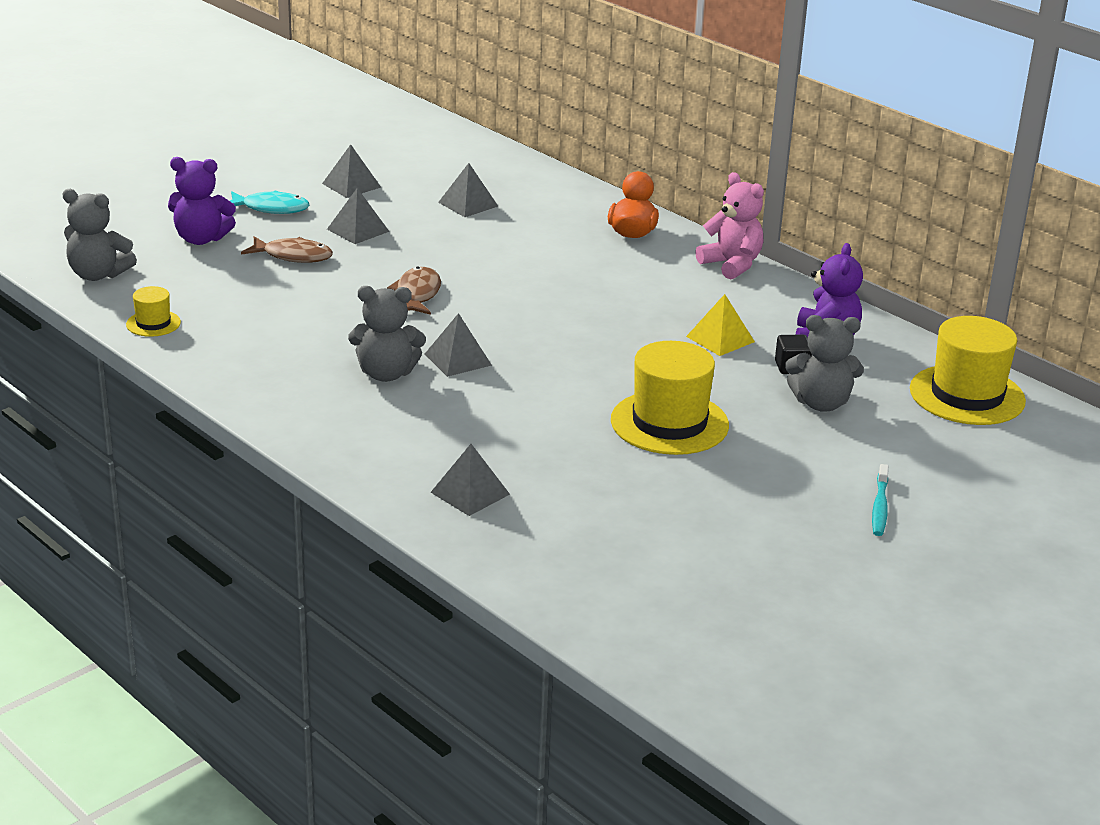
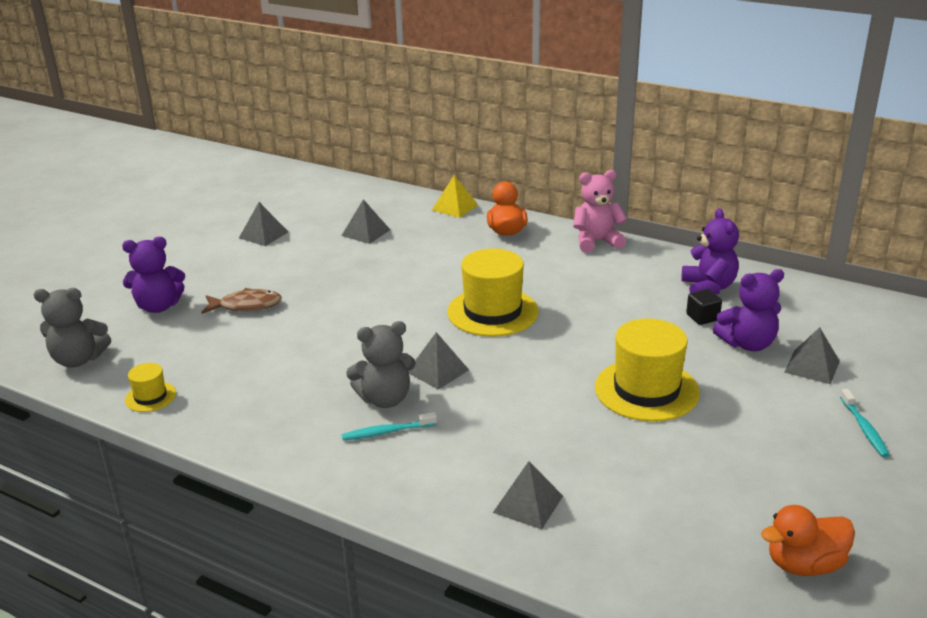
camera: 15 degrees left, 0 degrees up
turquoise fish [230,190,309,214] -> none
grey pyramid [327,188,389,244] -> grey pyramid moved to [784,327,840,384]
brown fish [387,267,441,315] -> none
yellow pyramid [686,294,755,356] -> yellow pyramid moved to [432,175,478,218]
pink teddy bear [695,172,764,279] -> pink teddy bear turned 45 degrees counterclockwise [573,170,627,253]
grey teddy bear [785,315,864,412] -> purple teddy bear [713,269,784,351]
yellow hat [910,316,1026,425] -> yellow hat moved to [447,248,539,337]
none -> turquoise toothbrush [342,412,437,441]
none -> orange duck [761,505,855,576]

